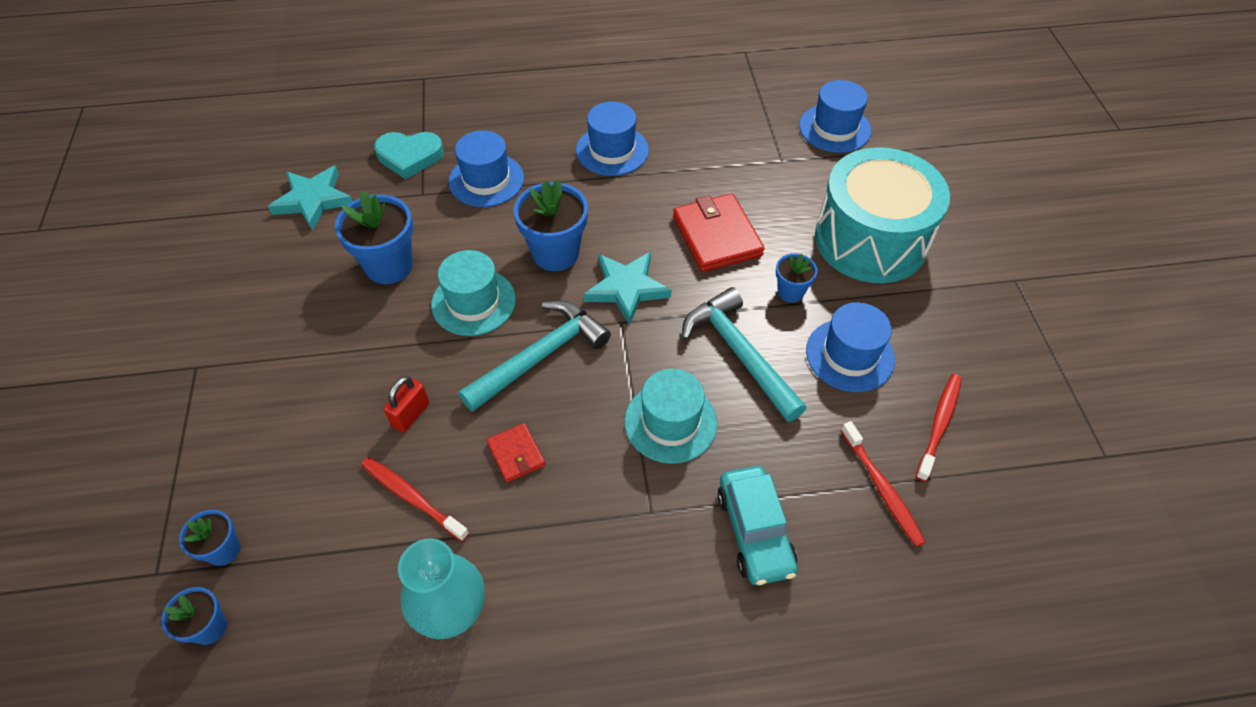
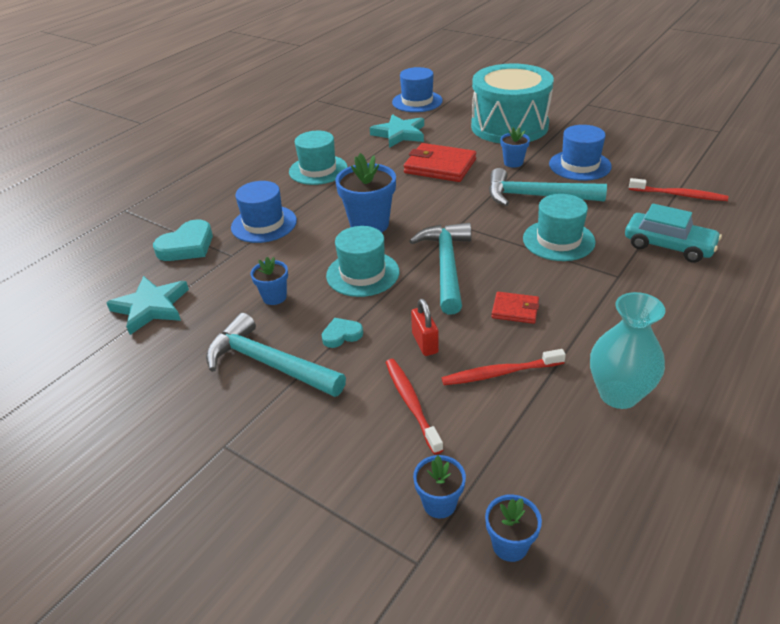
camera: 45 degrees left, 15 degrees down
blue flower pot [335,191,413,284] -> blue flower pot [251,257,288,305], size x0.55
blue hat [576,101,649,176] -> turquoise hat [289,131,348,185]
turquoise star [583,252,671,325] -> turquoise star moved to [370,114,424,148]
red toothbrush [916,374,962,482] -> red toothbrush moved to [385,359,443,455]
none -> turquoise hammer [206,313,346,397]
none -> turquoise heart [322,318,363,348]

